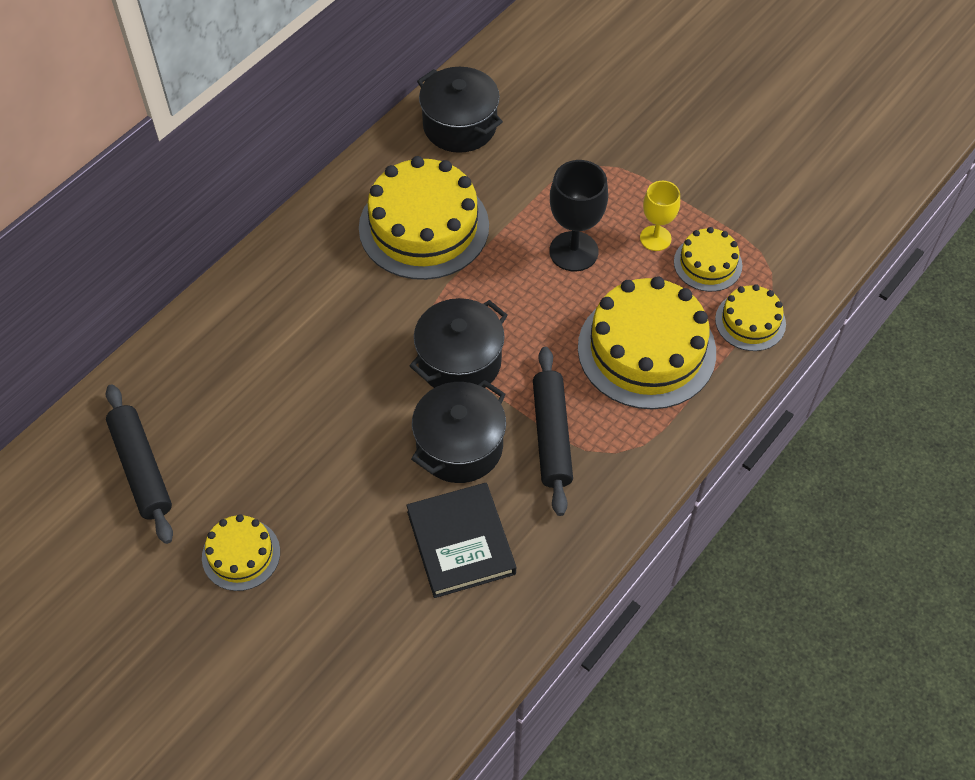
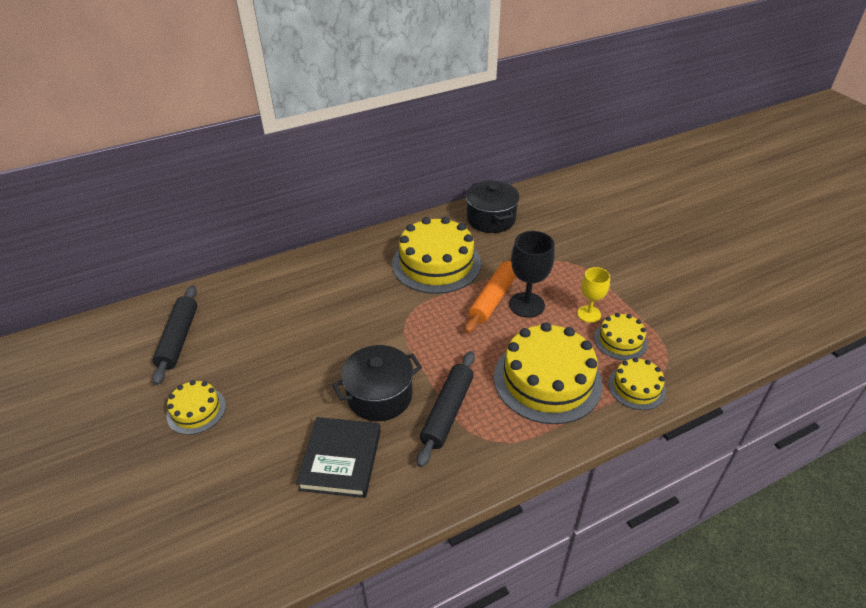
camera: 25 degrees right, 15 degrees down
black pot [410,298,508,388] -> none
none -> orange rolling pin [465,259,516,333]

